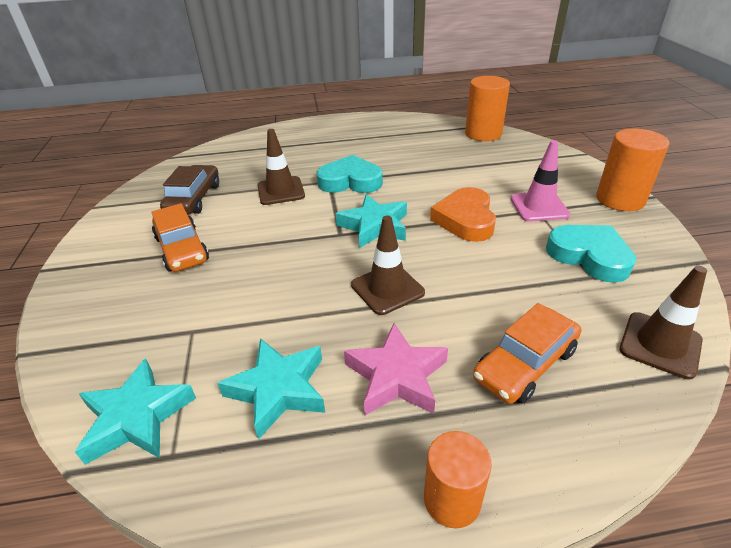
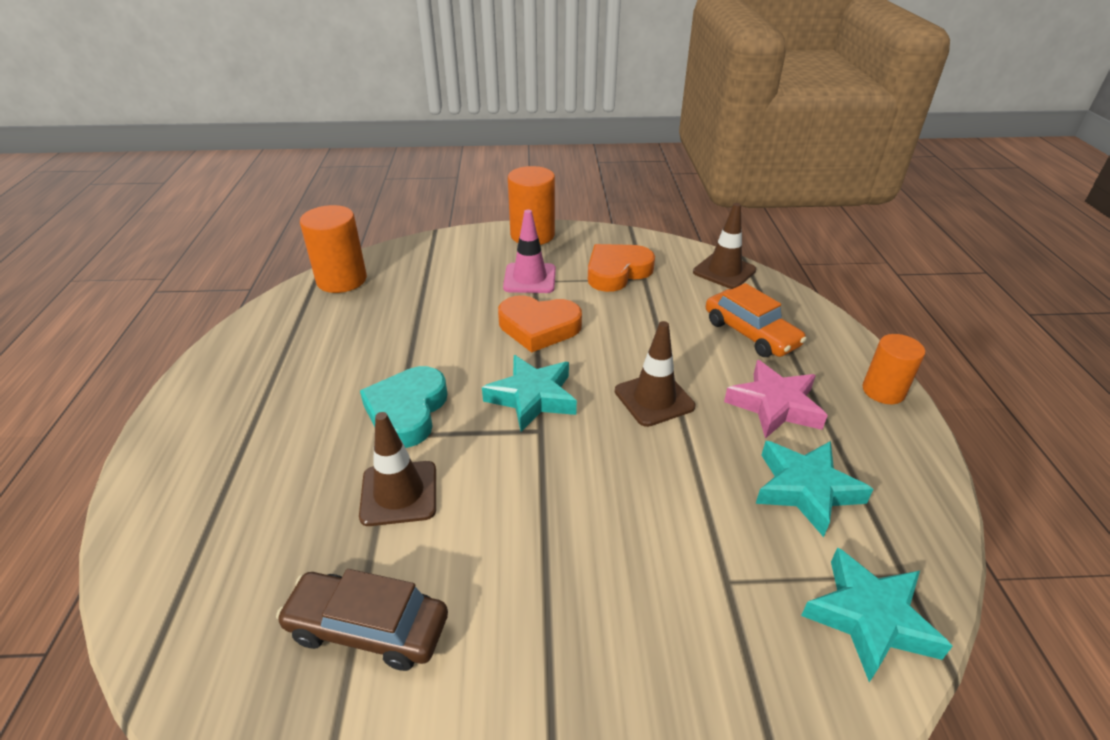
camera: 85 degrees left, 0 degrees up
orange car [151,203,209,272] -> none
turquoise heart [546,225,636,283] -> orange heart [588,244,655,292]

